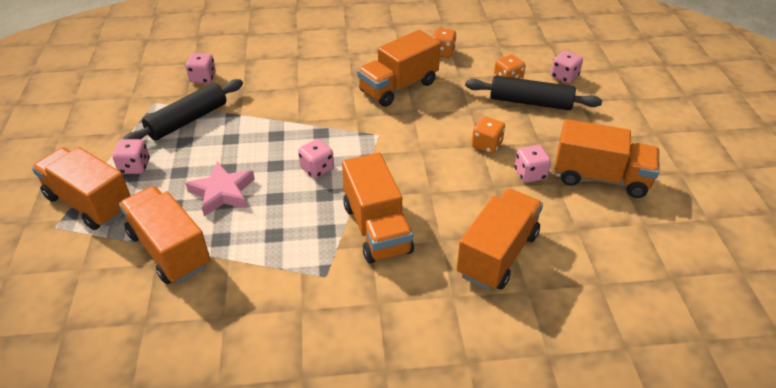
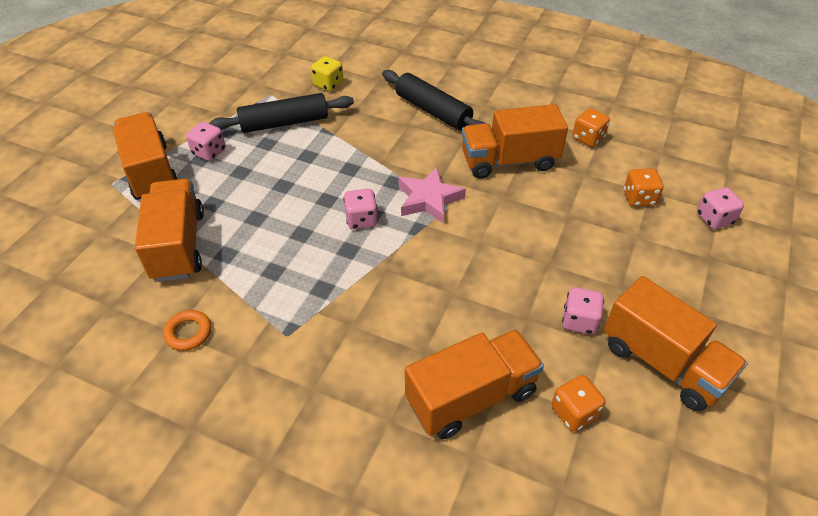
camera: 30 degrees right, 5 degrees up
pink dice [185,53,216,83] -> yellow dice [311,56,343,91]
pink star [185,162,255,217] -> pink star moved to [399,167,466,224]
orange truck [342,153,414,264] -> none
black rolling pin [465,75,602,110] -> black rolling pin moved to [382,70,485,130]
orange dice [471,116,505,154] -> orange dice moved to [551,375,606,431]
none -> orange ring [163,310,211,351]

